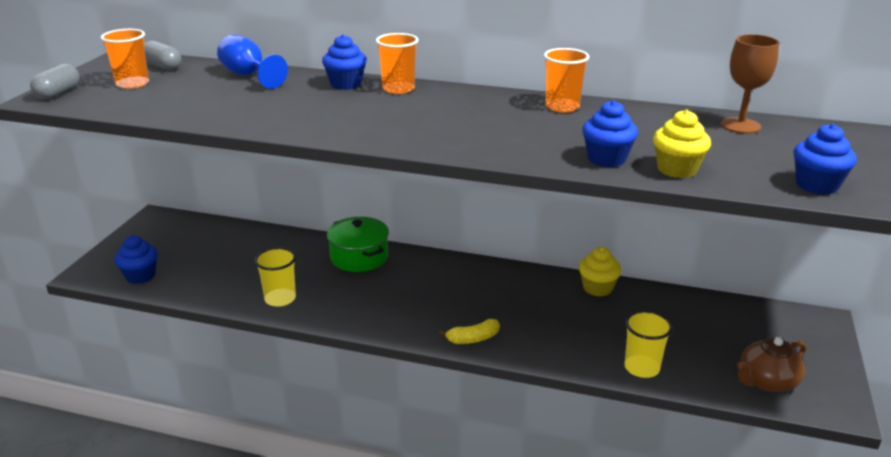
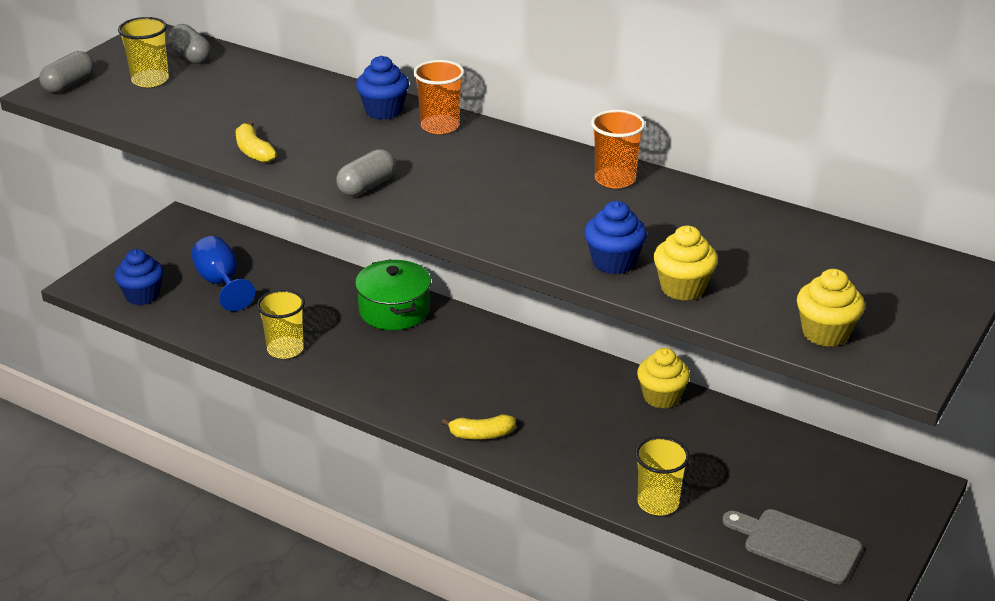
camera: 15 degrees right, 5 degrees up
orange cup [101,29,149,89] -> yellow cup [118,17,169,87]
blue goblet [217,35,288,89] -> blue goblet moved to [191,236,255,311]
brown goblet [721,34,779,134] -> none
brown teapot [737,337,806,392] -> grey cutting board [722,509,862,585]
blue cupcake [794,124,857,195] -> yellow cupcake [797,269,865,347]
none -> yellow banana [236,121,277,163]
none -> grey capsule [336,149,396,196]

